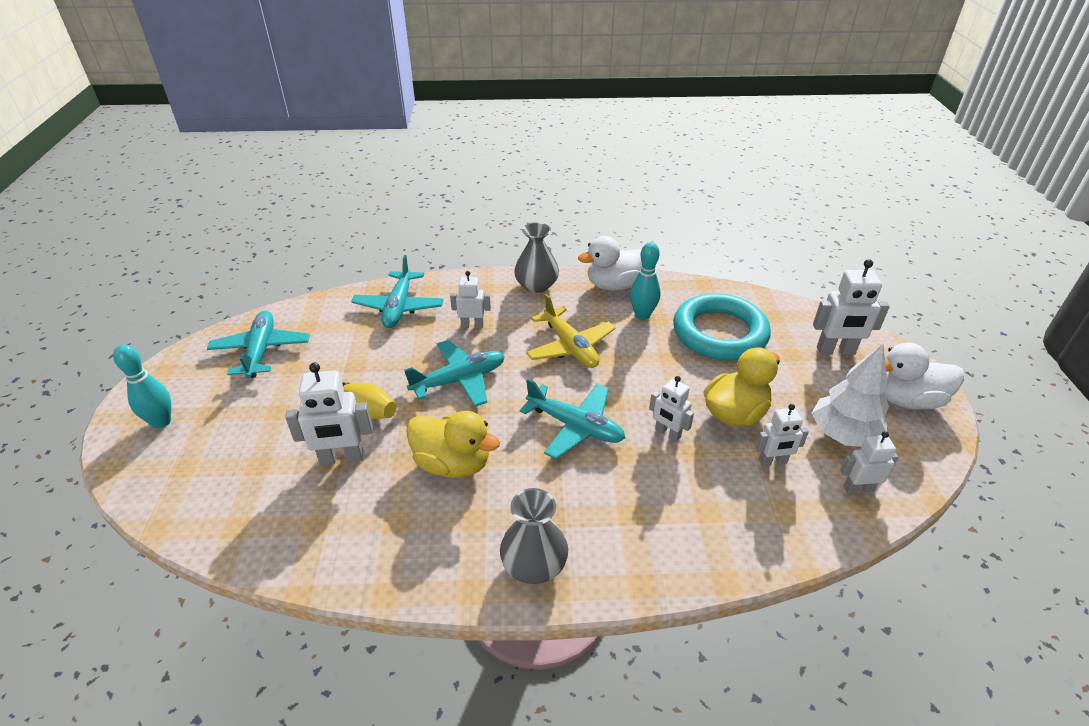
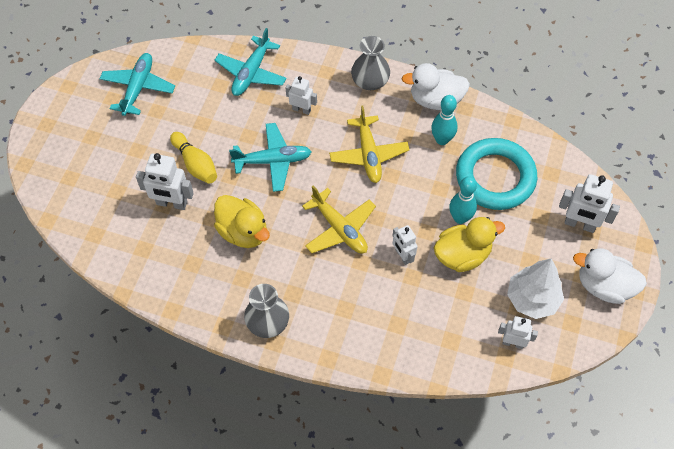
camera: 20 degrees right, 20 degrees up
turquoise bowling pin [113,344,171,428] -> turquoise bowling pin moved to [449,176,477,224]
turquoise plane [520,379,625,459] -> yellow plane [302,186,376,254]
white robot [756,404,809,467] -> none

